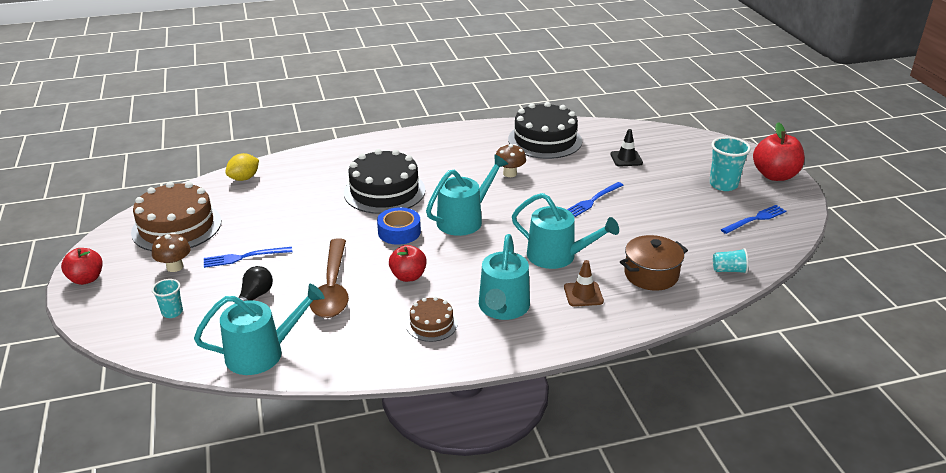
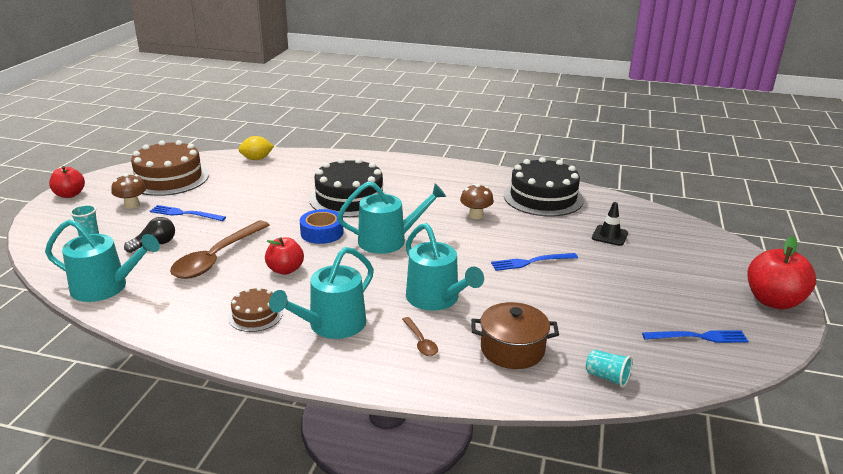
camera: 30 degrees right, 5 degrees down
brown traffic cone [564,260,604,307] -> brown spoon [402,317,438,356]
turquoise cup [709,137,751,191] -> none

